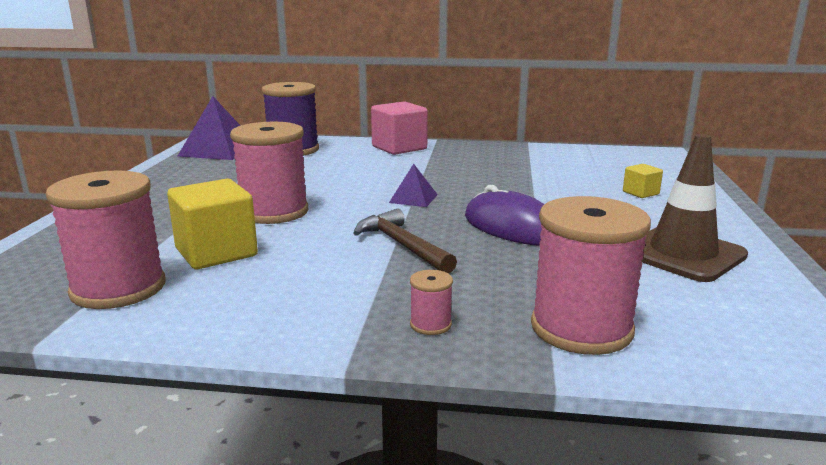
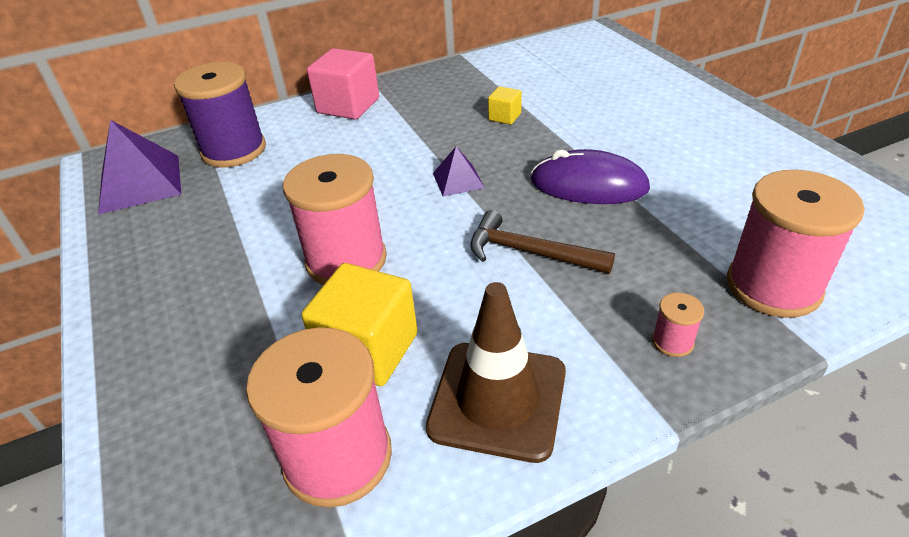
camera: 30 degrees left, 20 degrees up
yellow cube [623,164,663,198] -> yellow cube moved to [488,86,522,125]
brown traffic cone [642,134,748,282] -> brown traffic cone moved to [426,282,566,463]

